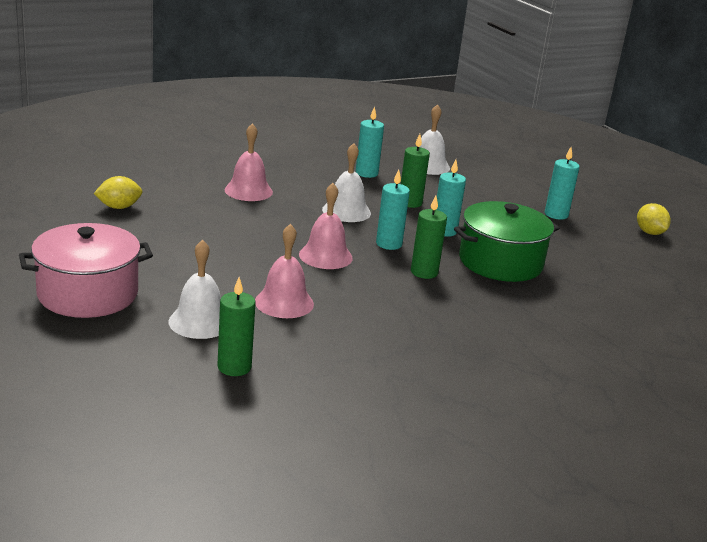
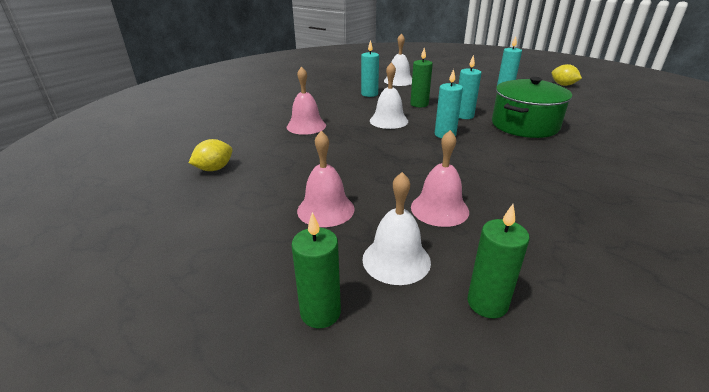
camera: 20 degrees left, 5 degrees up
pink pot [19,223,153,318] -> none
pink bell [299,183,353,269] -> pink bell moved to [297,131,355,227]
green candle [411,196,447,279] -> green candle moved to [291,212,341,328]

